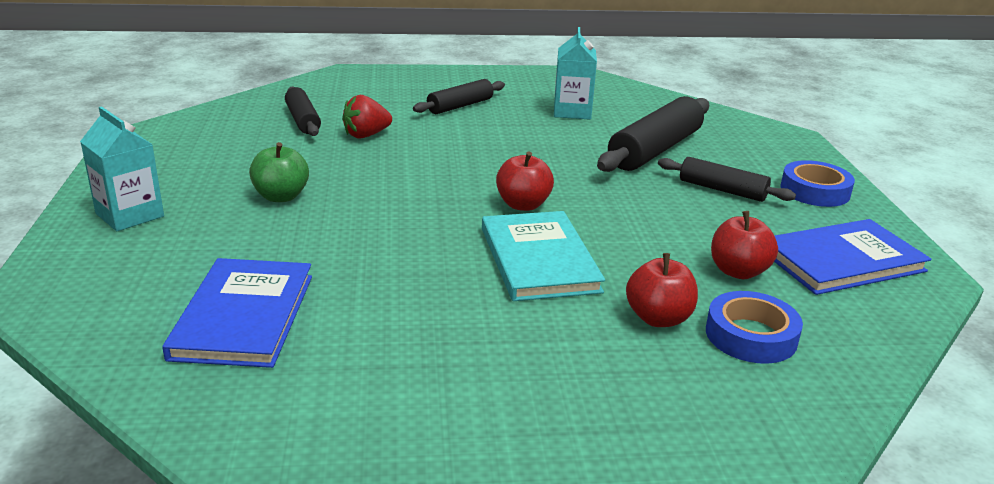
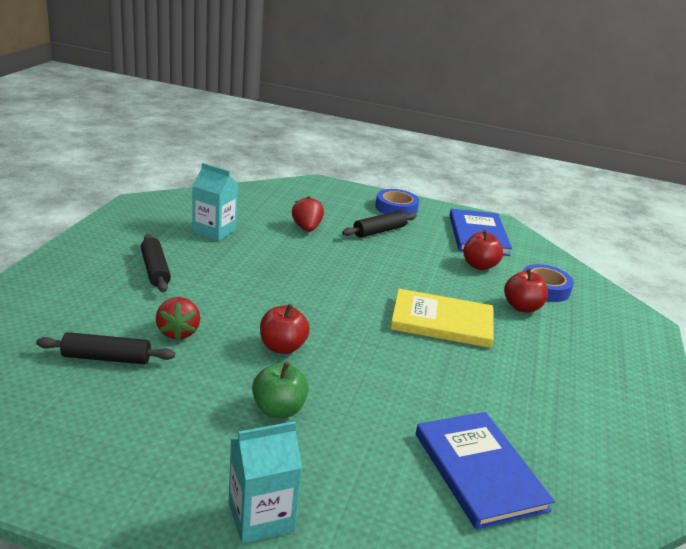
camera: 70 degrees left, 0 degrees up
blue book [162,258,312,368] -> blue book turned 45 degrees clockwise [416,412,555,530]
turquoise book [482,211,605,301] -> yellow book [390,289,494,348]
red apple [496,152,554,211] -> red apple moved to [260,304,310,354]
black rolling pin [597,96,709,172] -> red strawberry [292,196,324,232]

